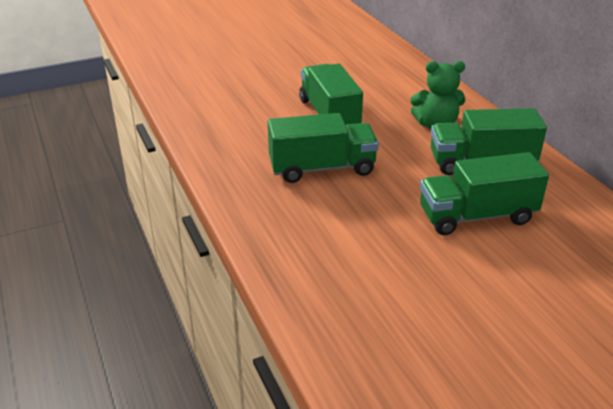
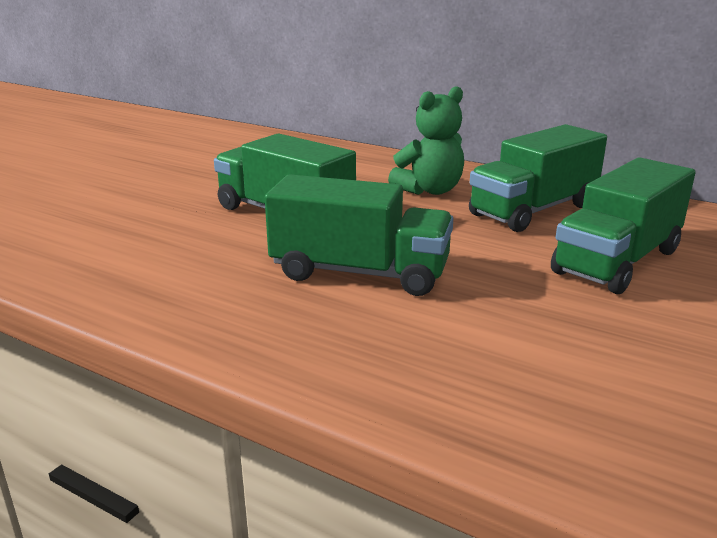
camera: 35 degrees left, 10 degrees down
green truck [268,113,379,183] -> green truck turned 60 degrees clockwise [265,174,453,296]

